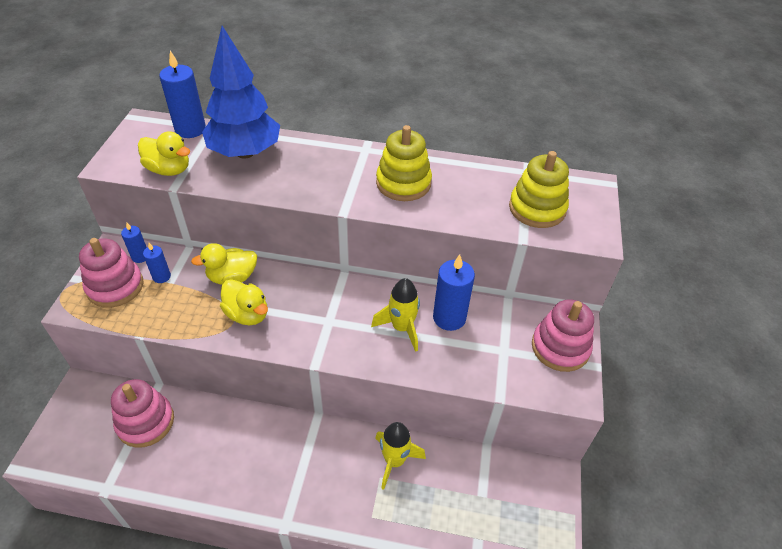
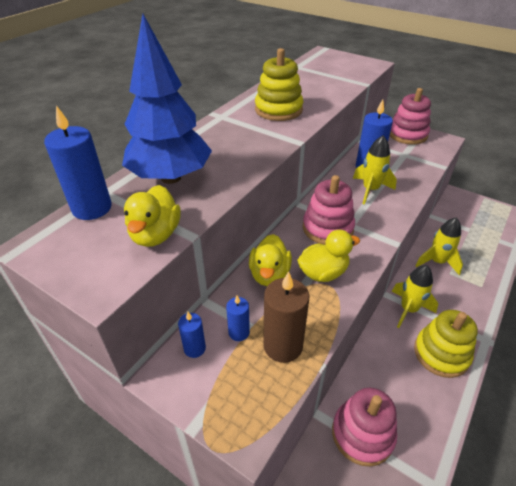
camera: 65 degrees left, 5 degrees down
pink stacking toy [79,238,143,308] -> pink stacking toy moved to [303,175,355,245]
yellow duck [138,131,190,176] -> yellow duck turned 135 degrees clockwise [124,185,181,247]
yellow stacking toy [509,151,569,228] -> yellow stacking toy moved to [414,310,478,378]
none -> brown candle [263,271,309,363]
none -> yellow rocket [392,265,438,328]

